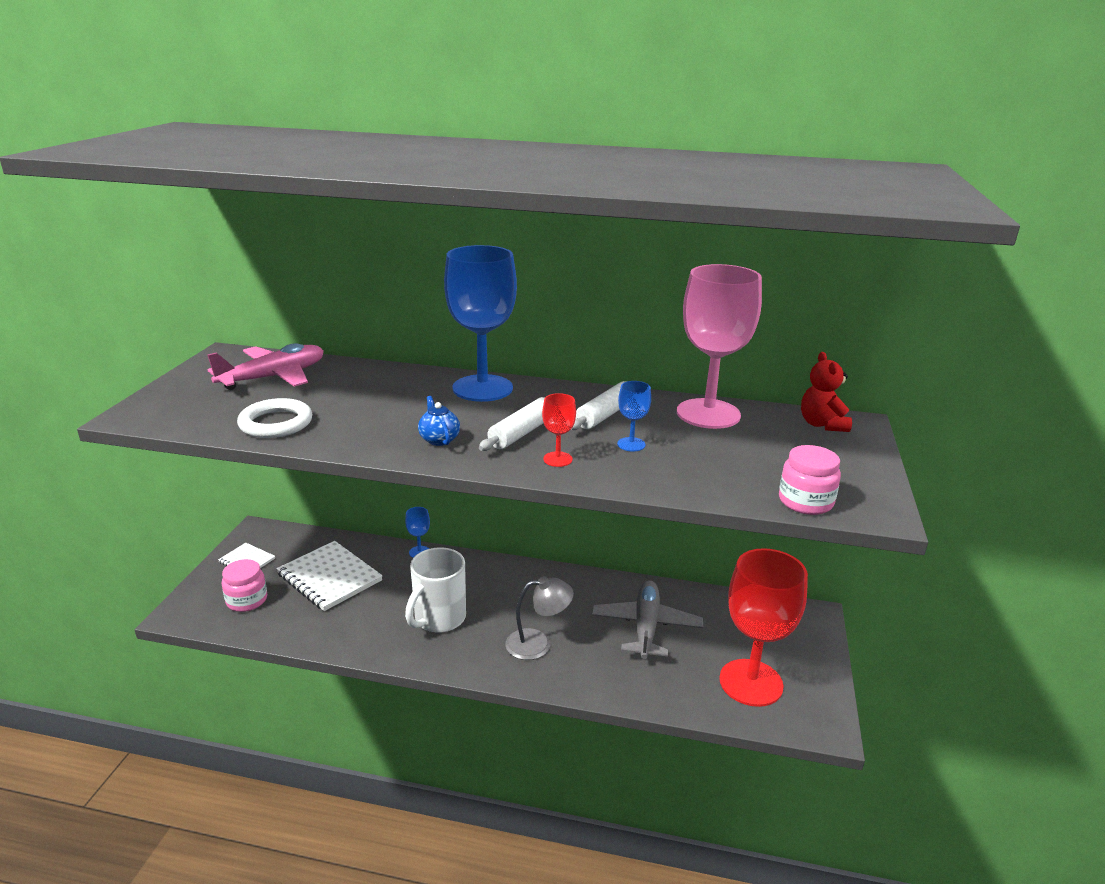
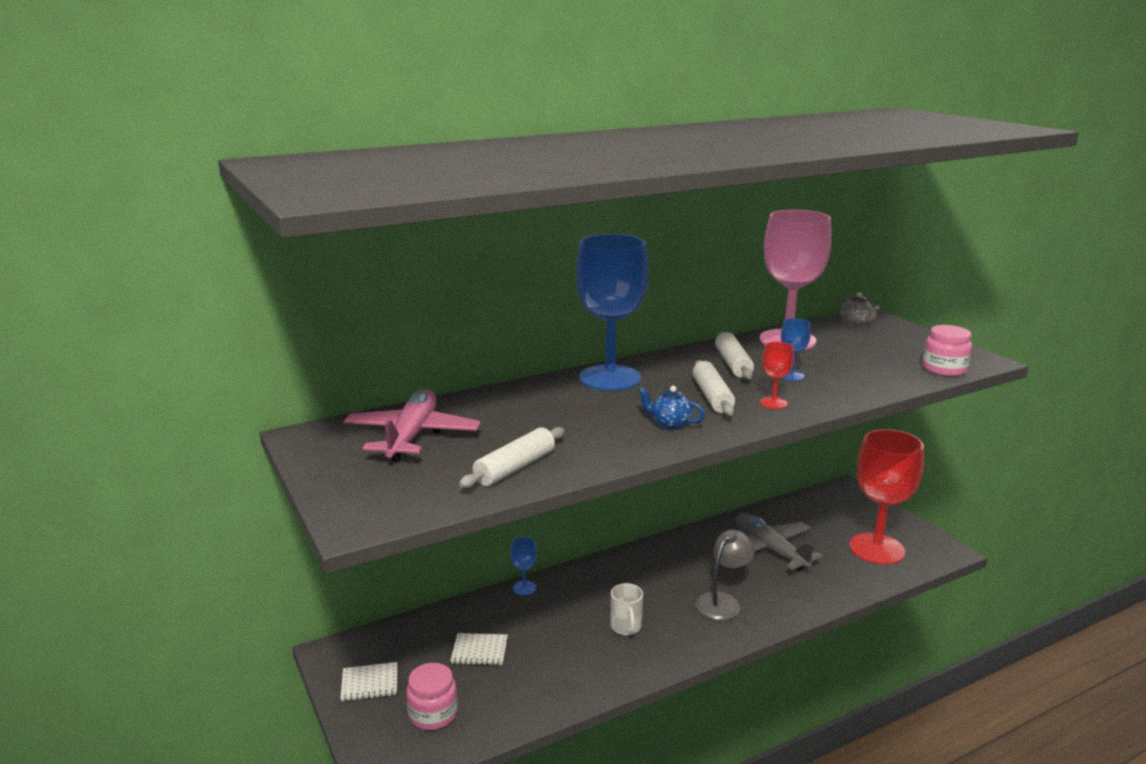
camera: 40 degrees left, 5 degrees down
white ring [237,398,312,438] -> white rolling pin [459,427,565,488]
white notebook [277,541,383,611] -> white notebook [450,633,508,665], size x0.52
white mug [405,548,466,633] -> white mug [611,583,643,636], size x0.58
red teddy bear [801,352,852,432] -> grey teapot [840,292,880,326]

